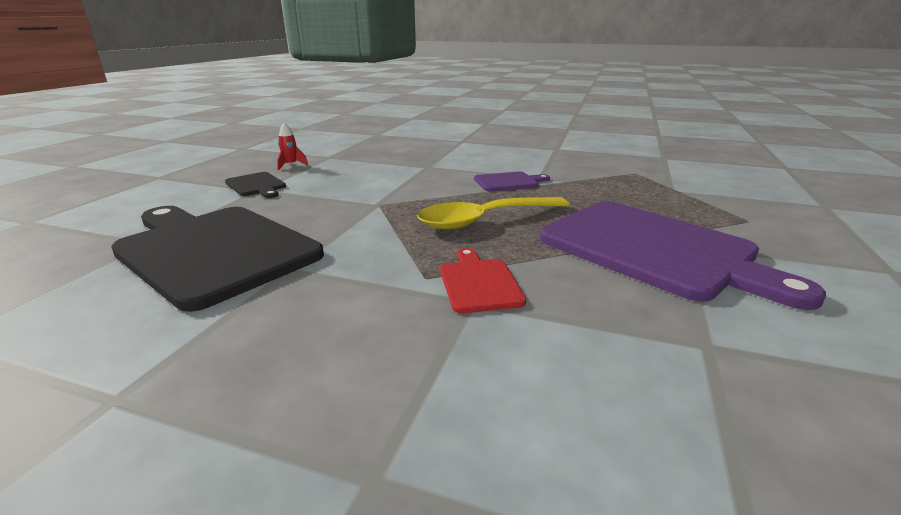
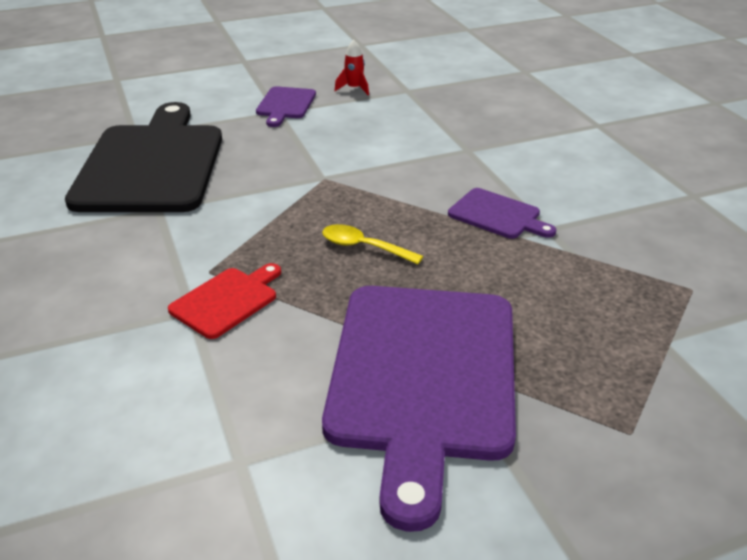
camera: 50 degrees right, 10 degrees up
black cutting board [225,172,286,198] -> purple cutting board [256,86,316,127]
yellow spoon [417,197,569,229] -> yellow spoon [322,224,423,264], size x0.53

